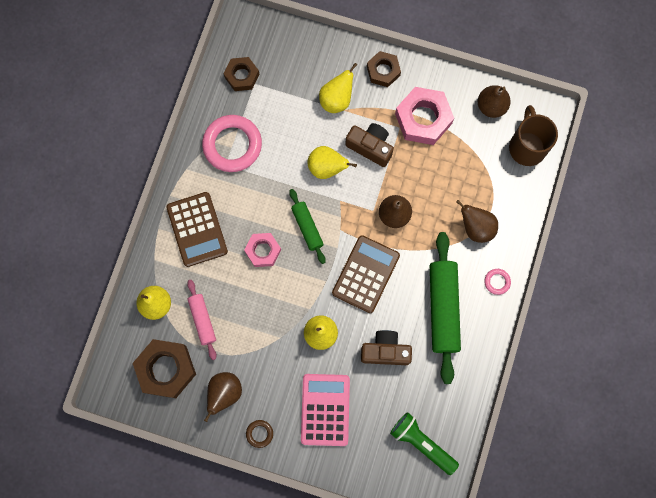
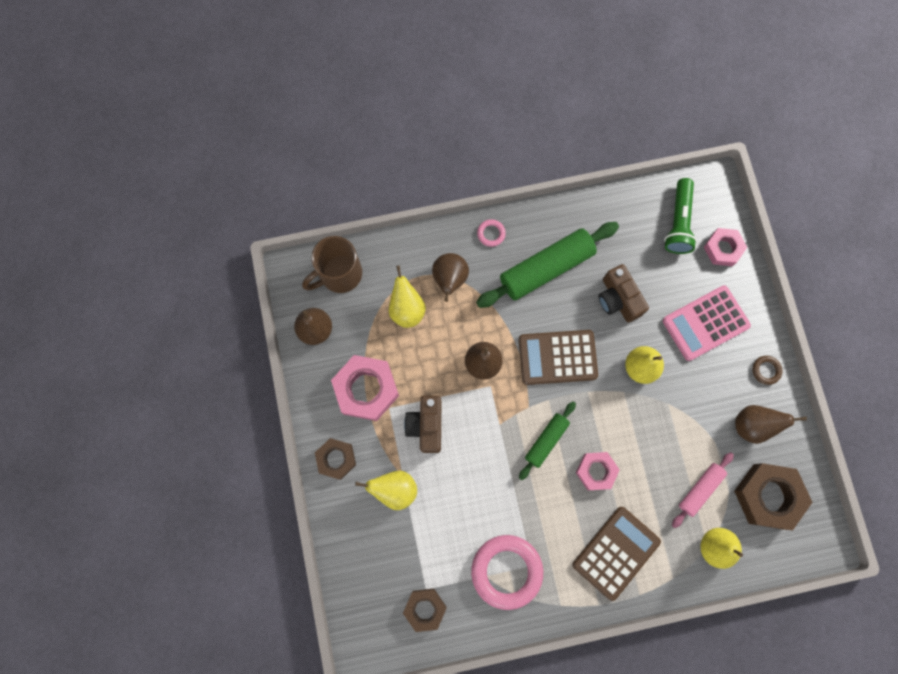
camera: 120 degrees left, 0 degrees up
yellow pear [307,146,357,179] -> yellow pear moved to [389,266,426,328]
none -> pink nut [704,228,747,266]

